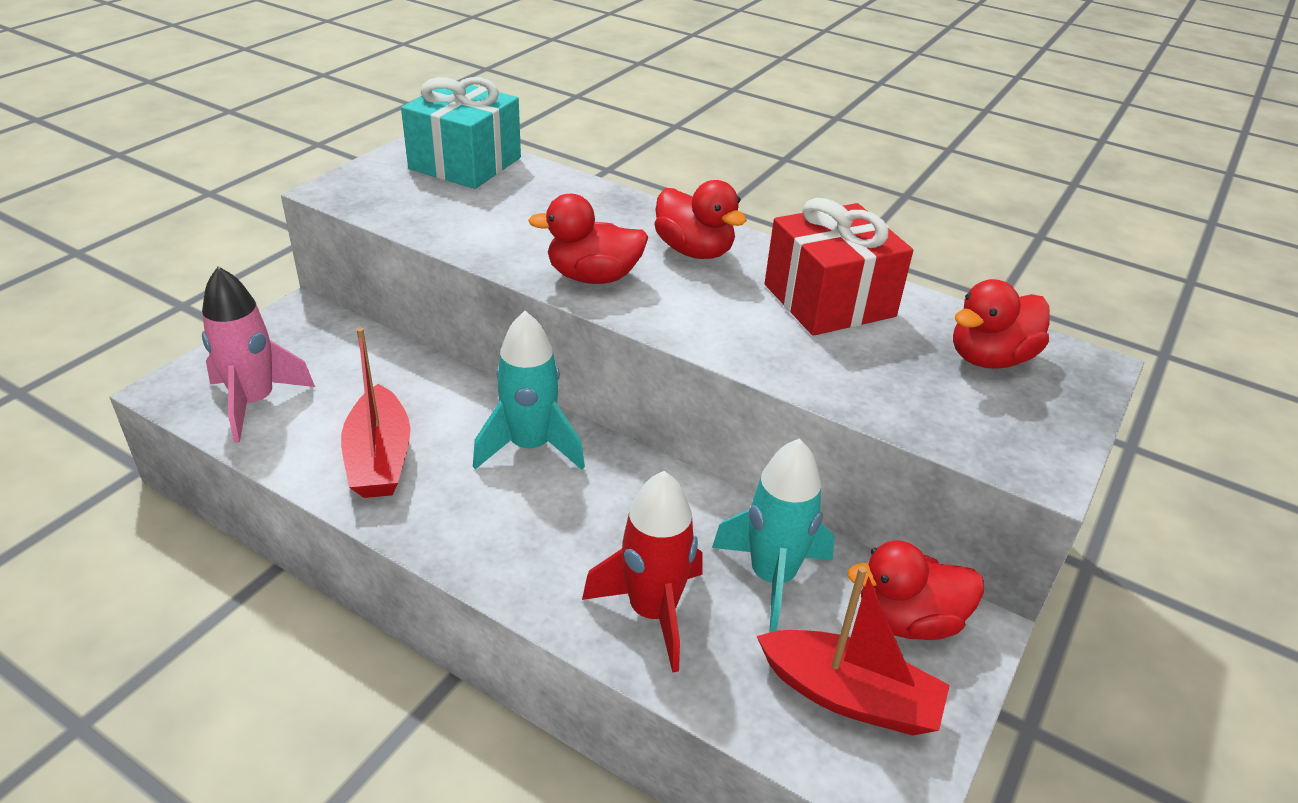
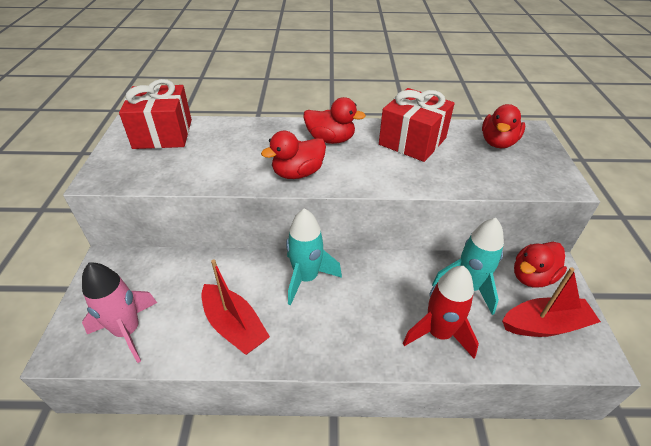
camera: 30 degrees left, 5 degrees up
turquoise gift [401,77,521,189] -> red gift [119,79,192,149]

